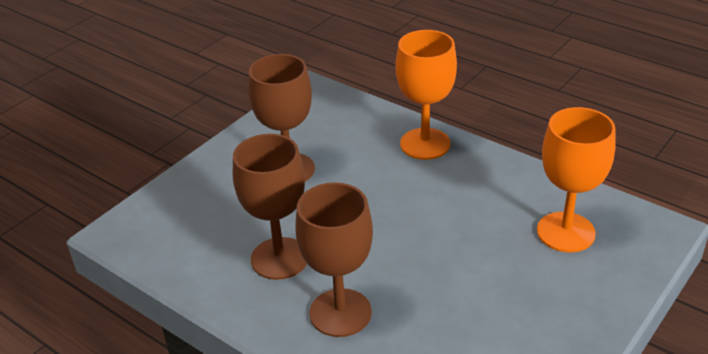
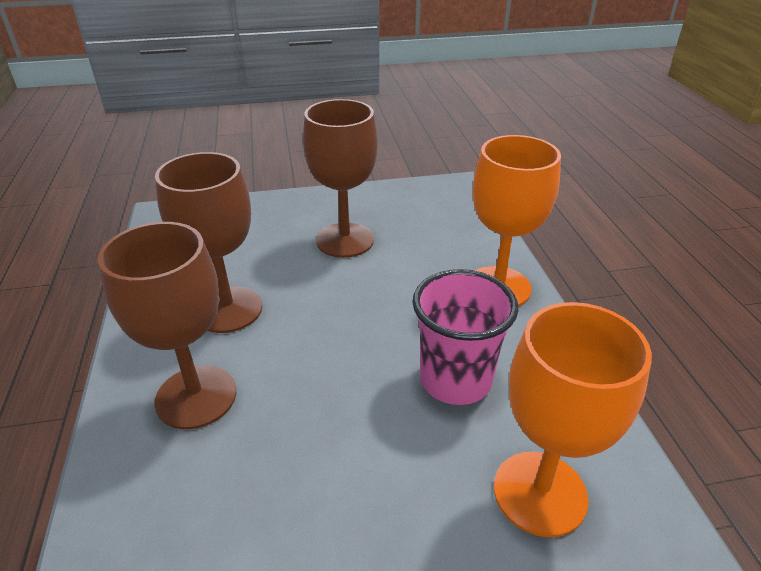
camera: 40 degrees right, 0 degrees up
none -> pink cup [412,269,518,405]

